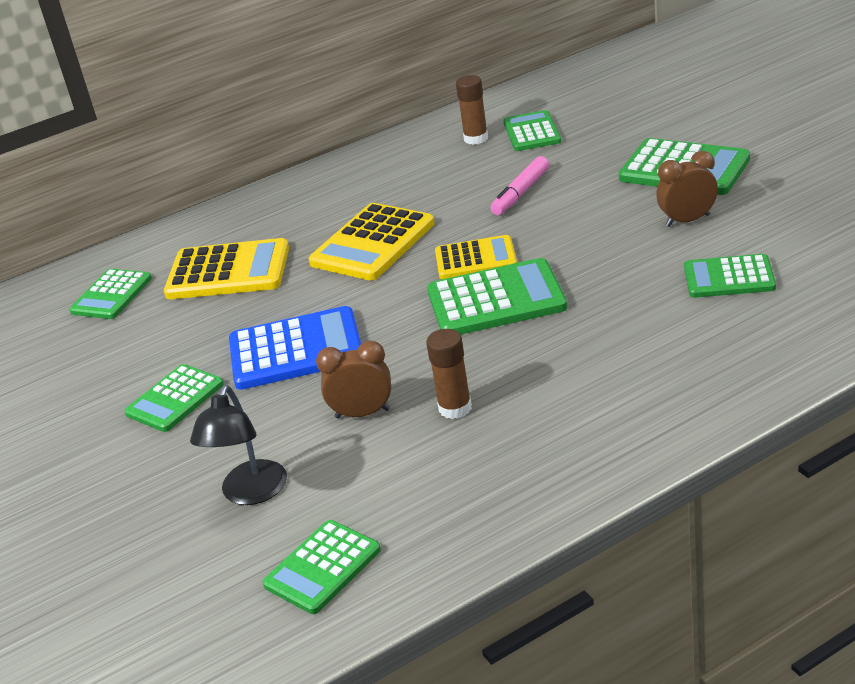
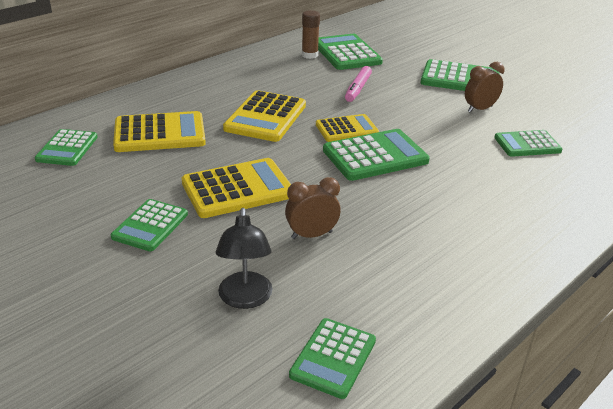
camera: 20 degrees left, 0 degrees up
blue calculator [229,306,361,390] -> yellow calculator [182,158,291,218]
brown glue stick [426,329,472,419] -> none
green calculator [503,110,561,151] -> green calculator [318,34,383,70], size x1.54

